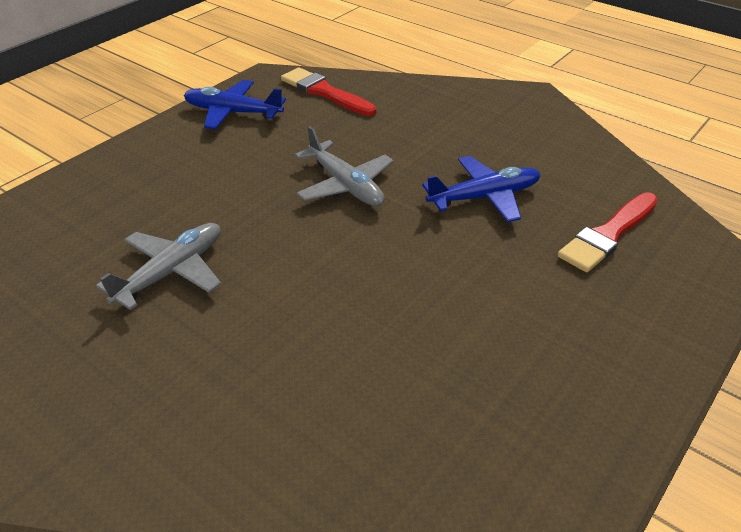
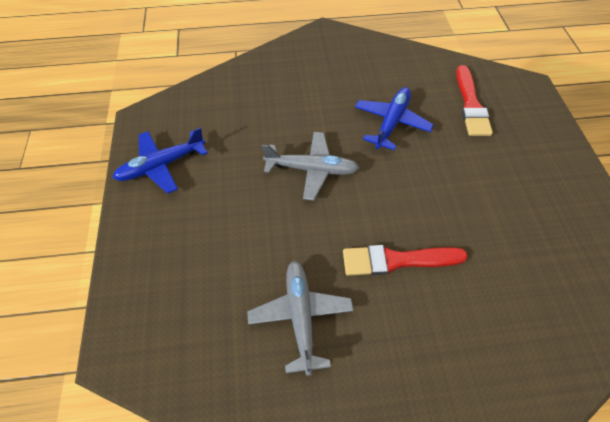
camera: 45 degrees left, 15 degrees up
red brush [281,67,376,116] -> red brush moved to [343,245,468,276]

